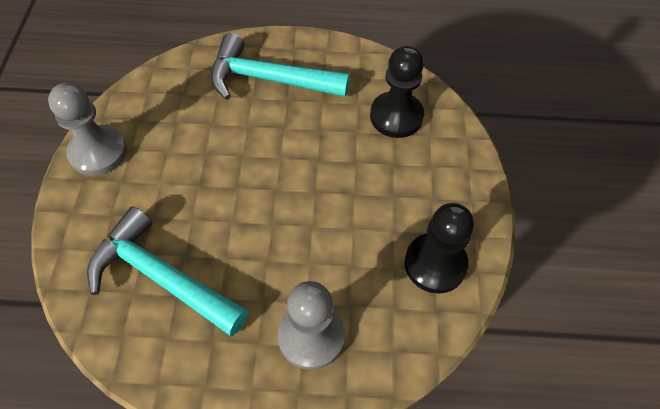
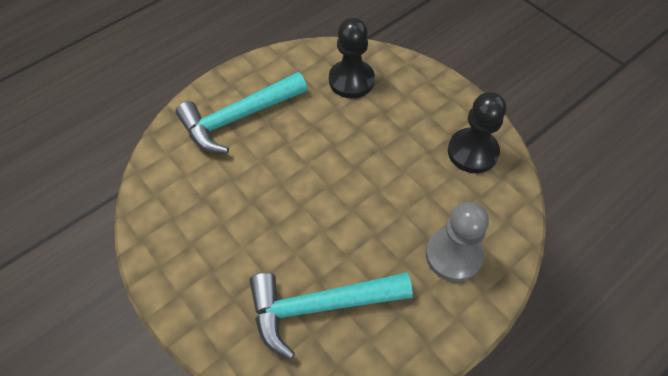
camera: 40 degrees left, 0 degrees up
grey pawn [48,83,127,176] -> none

